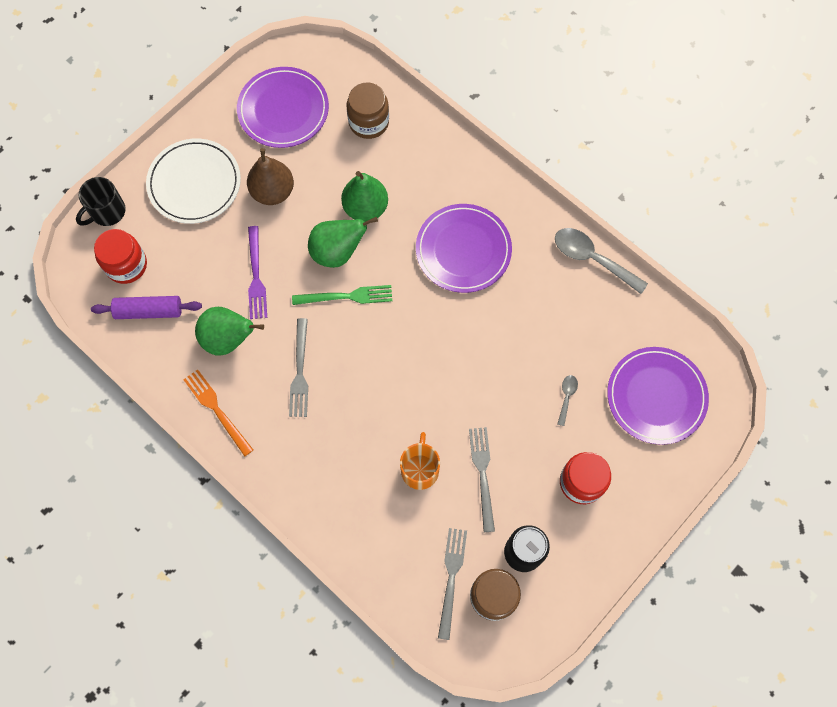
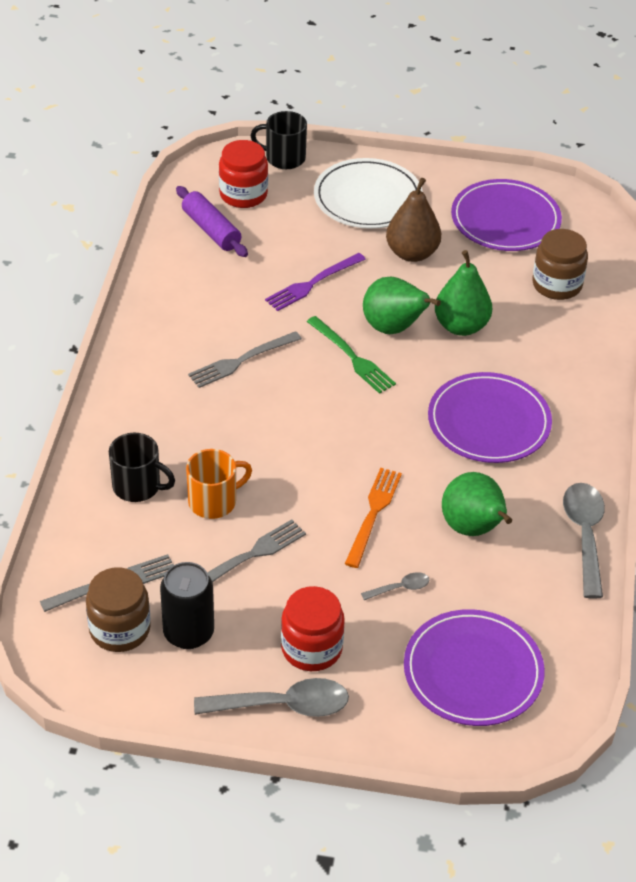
camera: 55 degrees right, 25 degrees down
orange fork [183,369,253,456] -> orange fork moved to [345,468,402,568]
green pear [195,307,264,356] -> green pear moved to [442,472,512,536]
none -> black mug [109,433,175,502]
none -> grey spoon [194,678,349,717]

